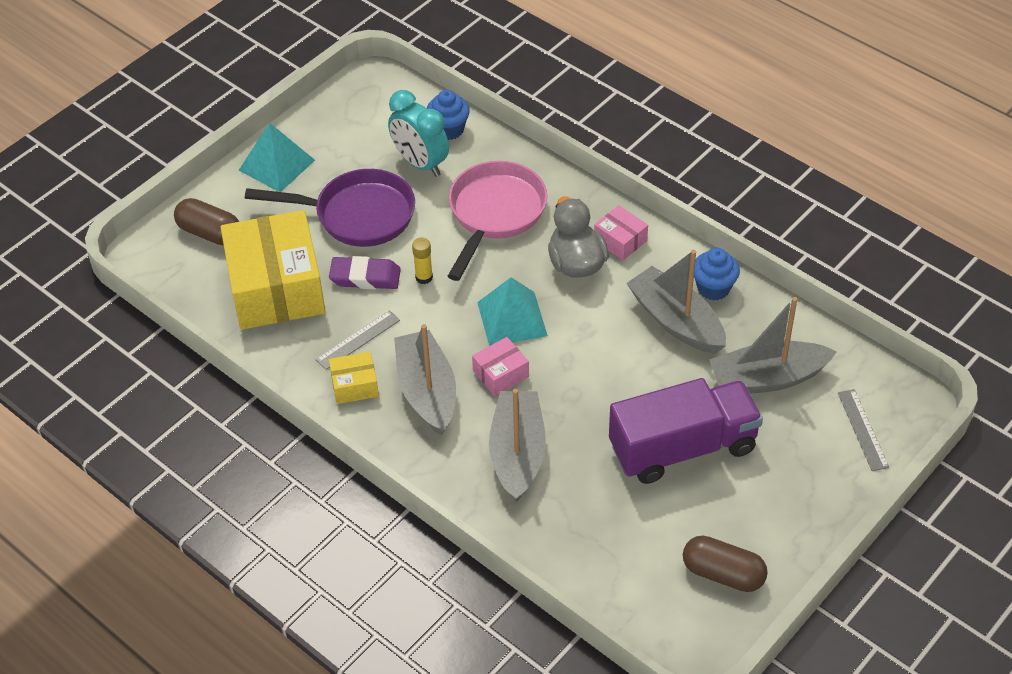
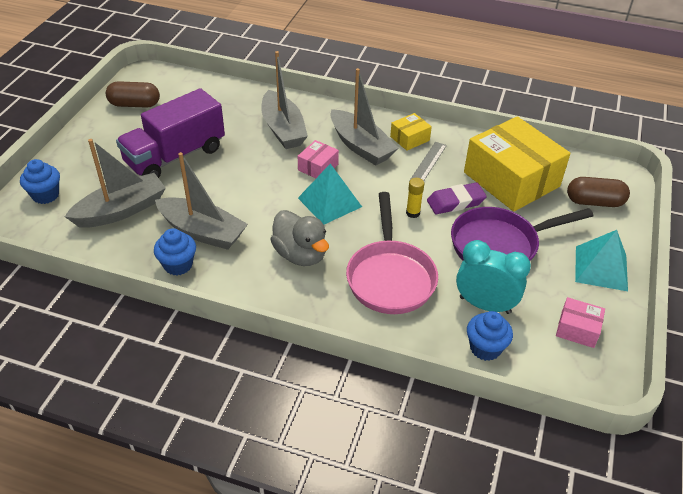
camera: 155 degrees right, 5 degrees down
pink box [594,205,648,260] -> pink box moved to [556,297,605,348]
grey ruler [838,389,889,471] -> blue cupcake [20,159,60,204]

